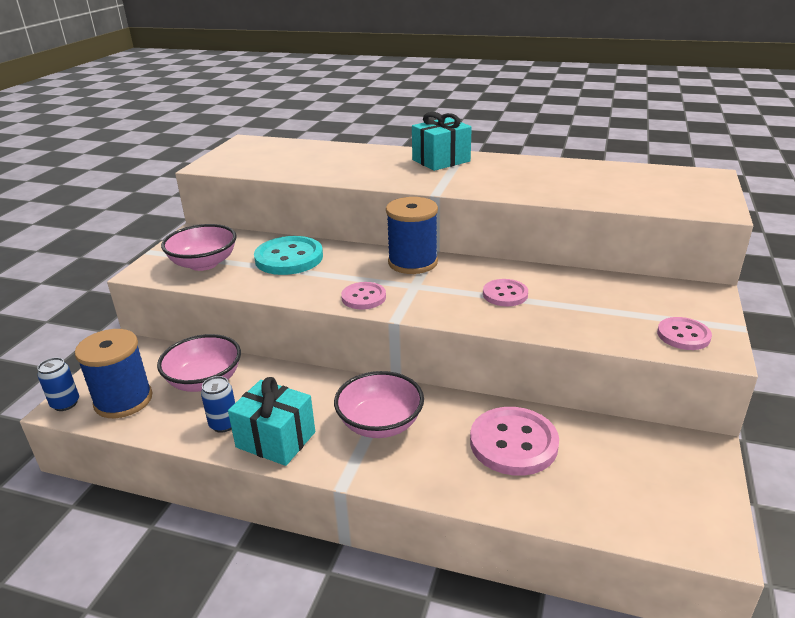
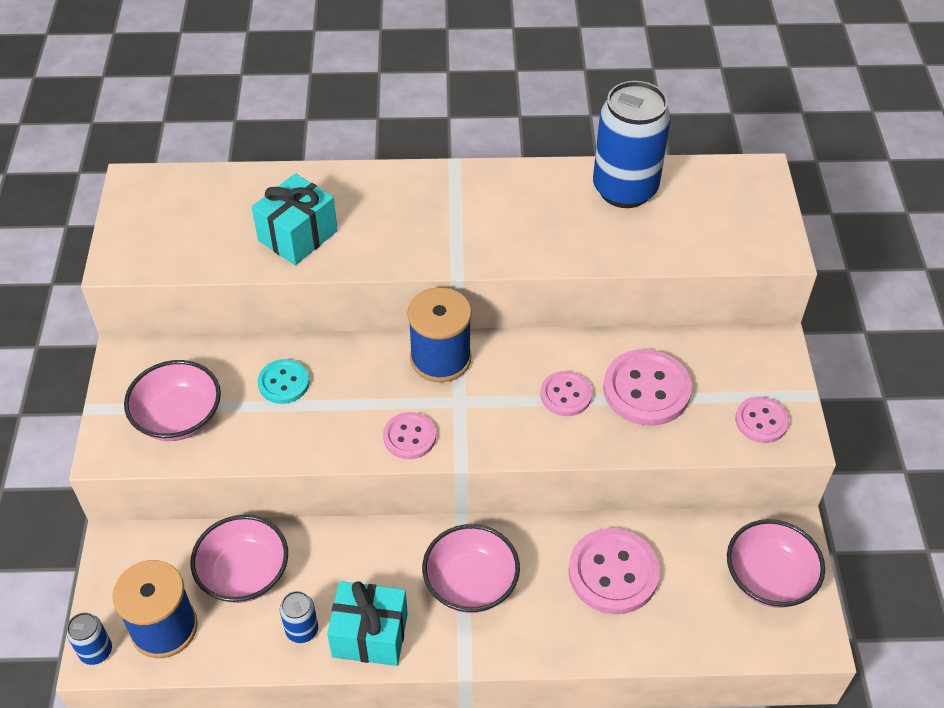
camera: 20 degrees left, 20 degrees up
turquoise button [254,236,323,275] -> turquoise button [258,359,310,404], size x0.59
turquoise gift [412,112,472,171] -> turquoise gift moved to [252,173,338,265]
none -> blue can [593,81,671,208]
none -> pink button [603,349,692,426]
none -> pink bowl [727,519,825,608]

